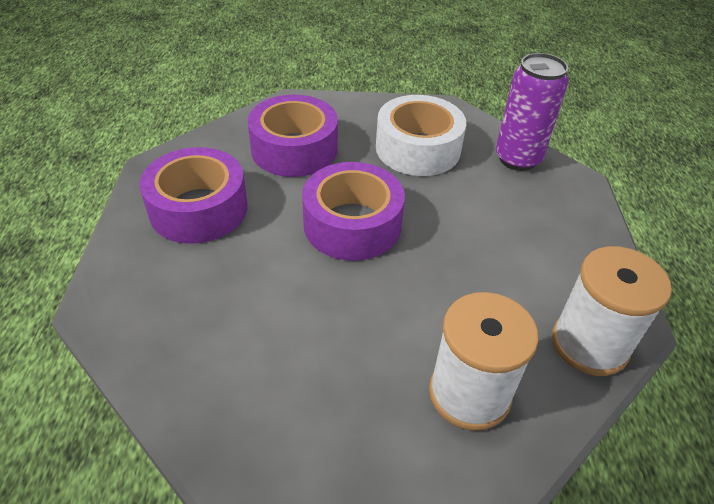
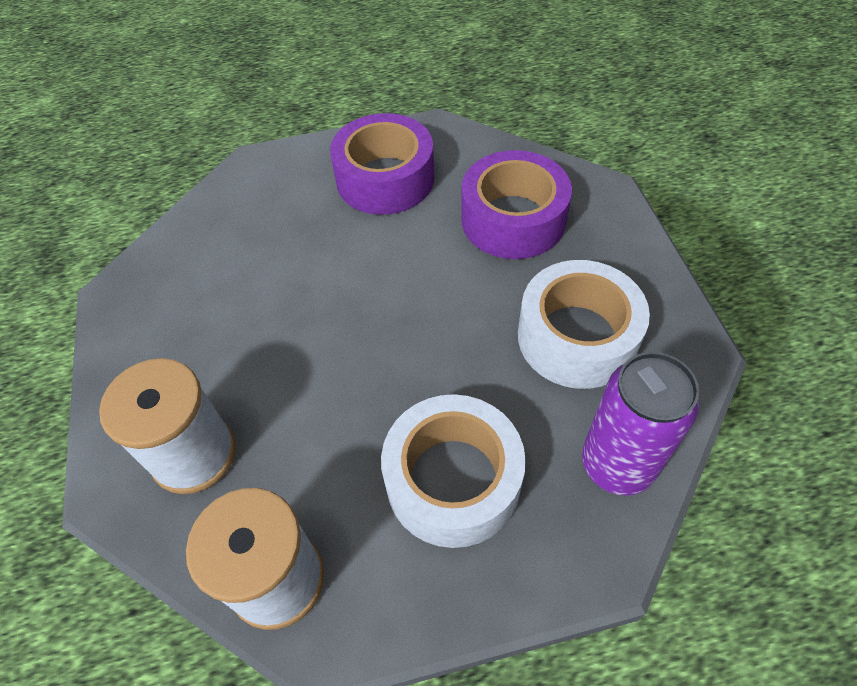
camera: 80 degrees right, 10 degrees up
purple tape [302,162,405,261] -> none
none -> white tape [381,394,526,548]

